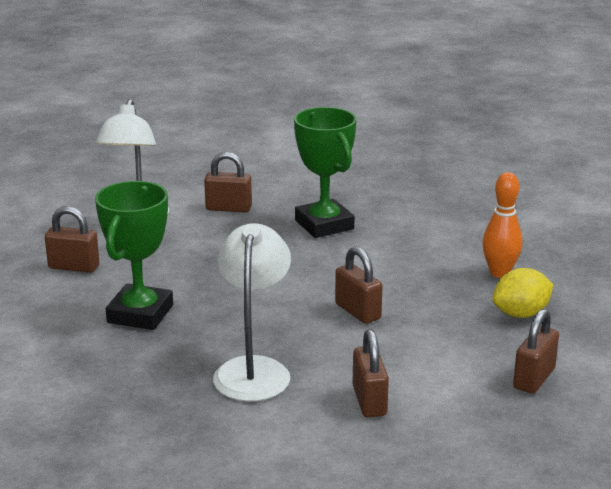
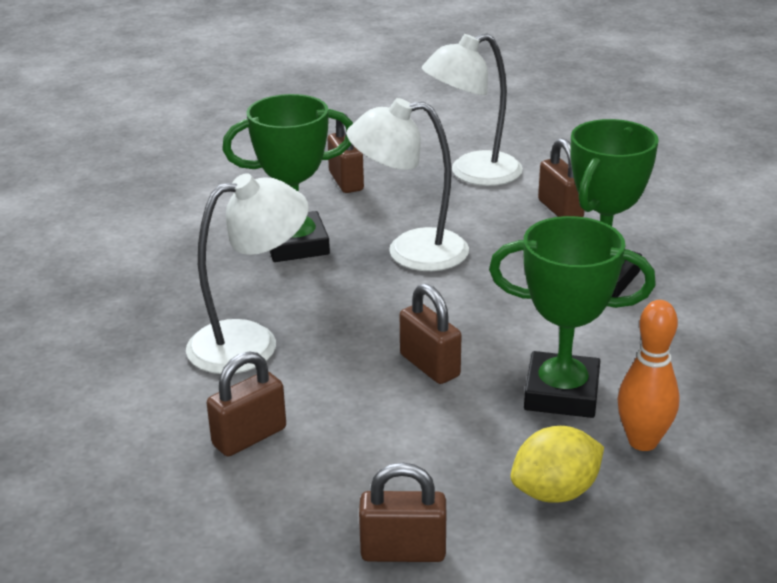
camera: 60 degrees right, 5 degrees up
brown padlock [335,247,382,324] -> brown padlock turned 60 degrees counterclockwise [400,283,462,384]
yellow lemon [492,268,553,318] -> yellow lemon turned 60 degrees counterclockwise [511,426,604,503]
none -> white lamp [346,98,469,271]
none -> green trophy [489,216,656,418]

